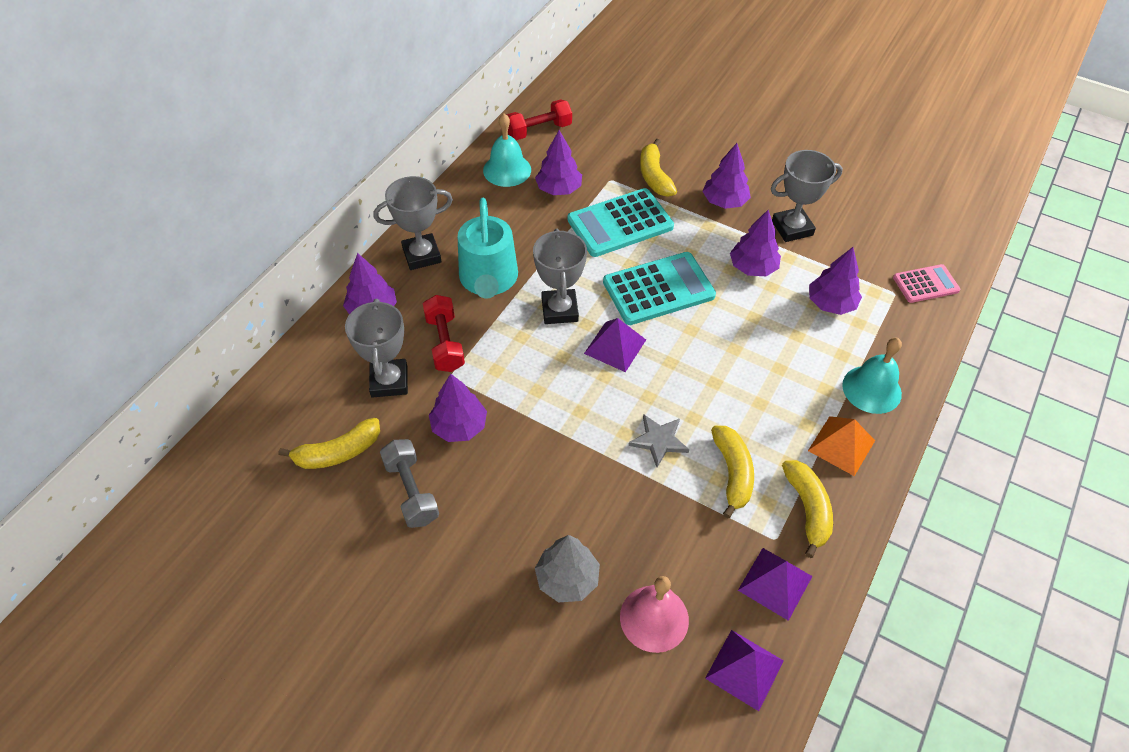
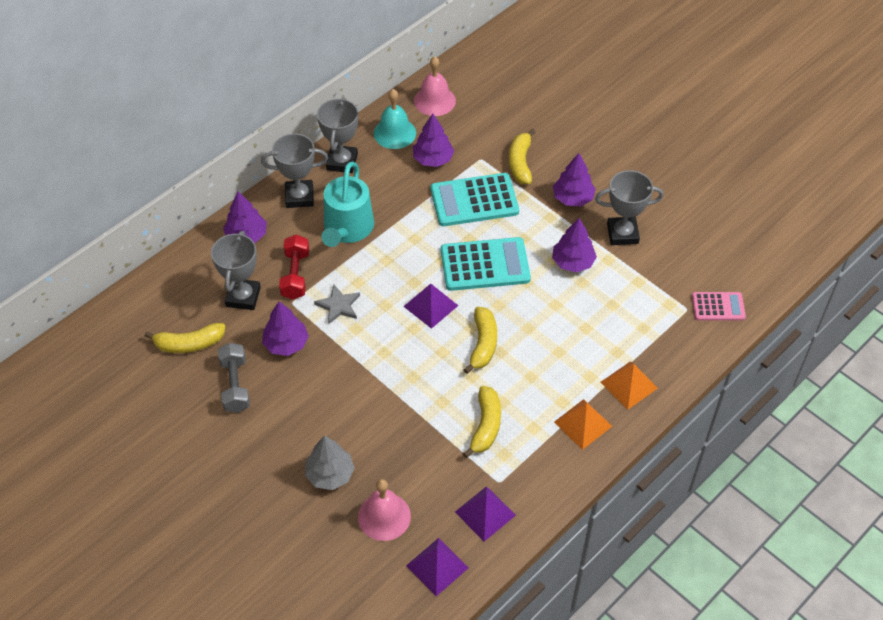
camera: 15 degrees right, 0 degrees up
red dumbbell [507,99,572,140] -> pink bell [414,56,456,116]
grey trophy [533,229,587,324] -> grey trophy moved to [317,97,359,173]
grey star [629,414,689,467] -> grey star moved to [314,285,360,325]
yellow banana [782,460,833,558] -> yellow banana moved to [464,307,497,374]
purple tree [809,247,862,315] -> none
turquoise bell [842,338,902,414] -> orange pyramid [601,361,658,410]

